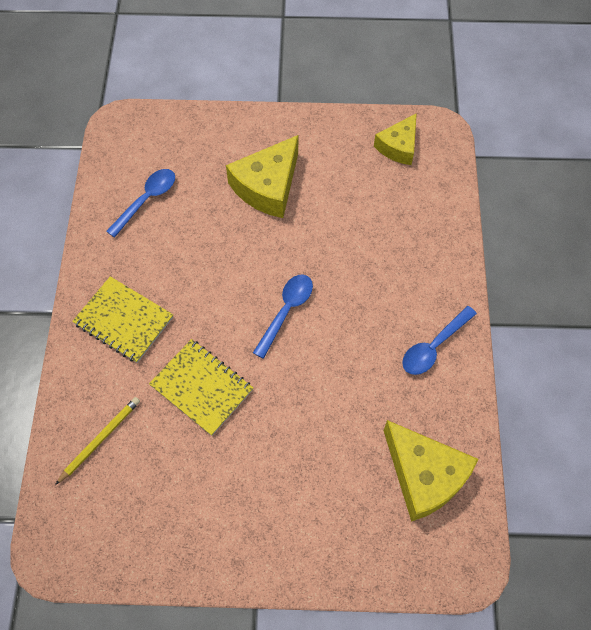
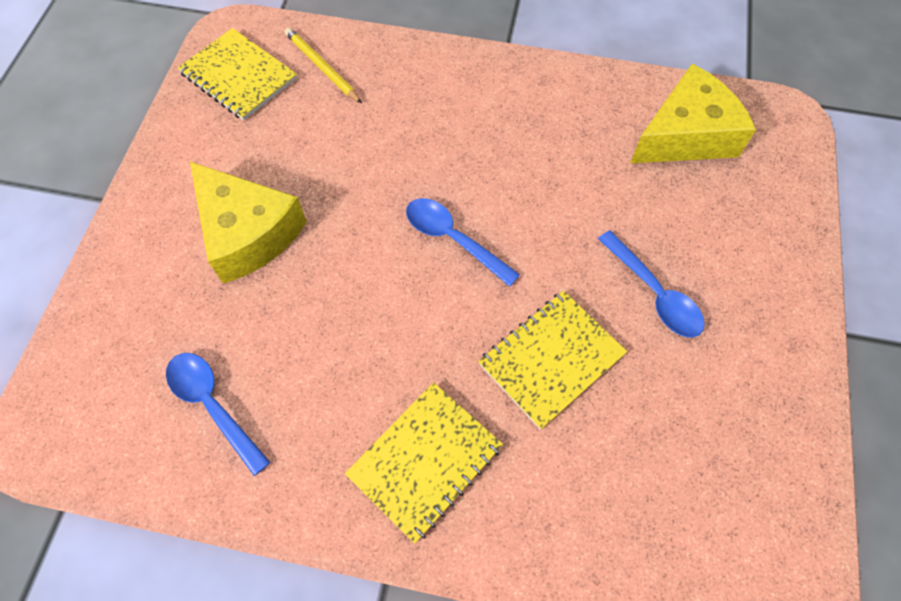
camera: 80 degrees left, 0 degrees up
yellow pencil [55,397,140,485] -> yellow pencil moved to [285,27,362,104]
yellow cheese [374,113,417,165] -> yellow notebook [178,28,297,120]
blue spoon [402,306,477,375] -> blue spoon moved to [598,230,705,338]

